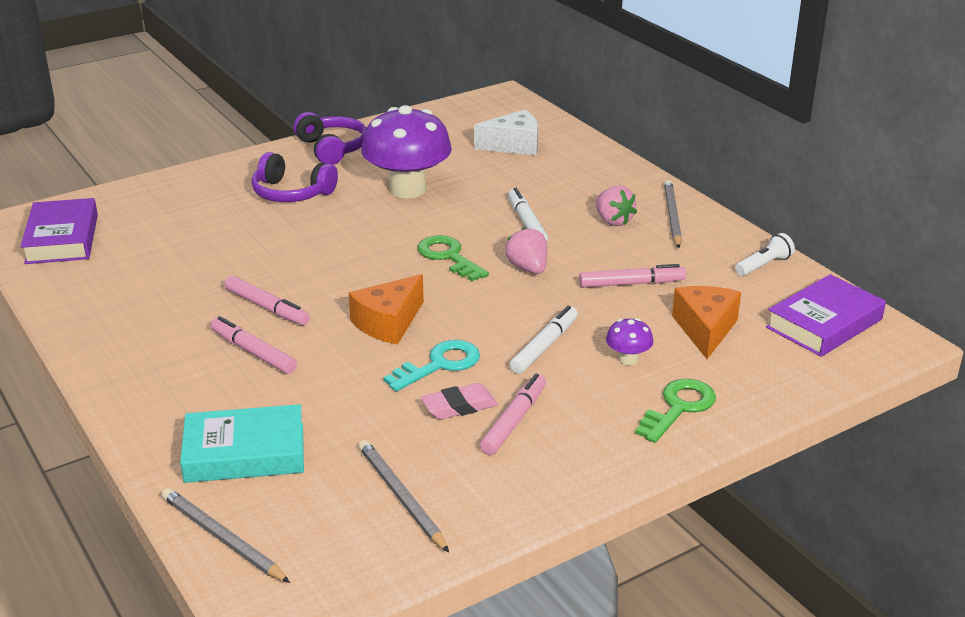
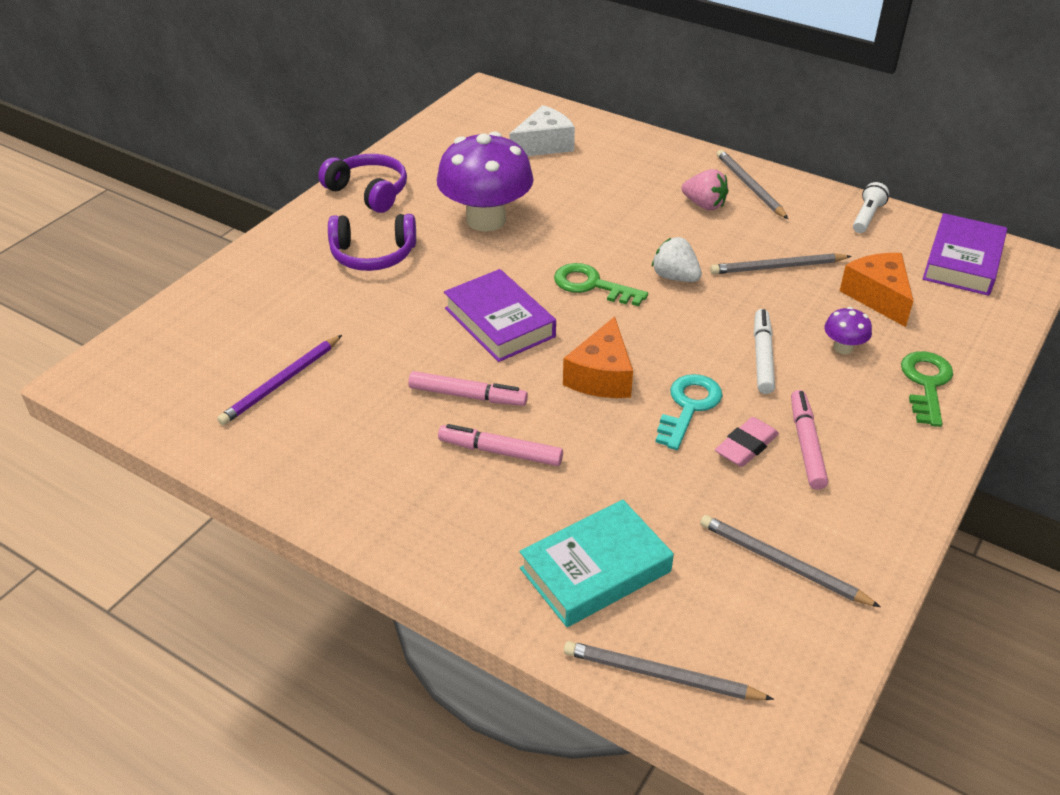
camera: 25 degrees left, 10 degrees up
purple book [21,198,98,264] -> purple book moved to [444,269,556,362]
pink strawberry [506,227,547,274] -> white strawberry [652,237,702,282]
white marker [508,188,548,241] -> none
pink marker [579,264,686,288] -> grey pencil [710,253,852,274]
none -> purple pencil [217,335,342,425]

